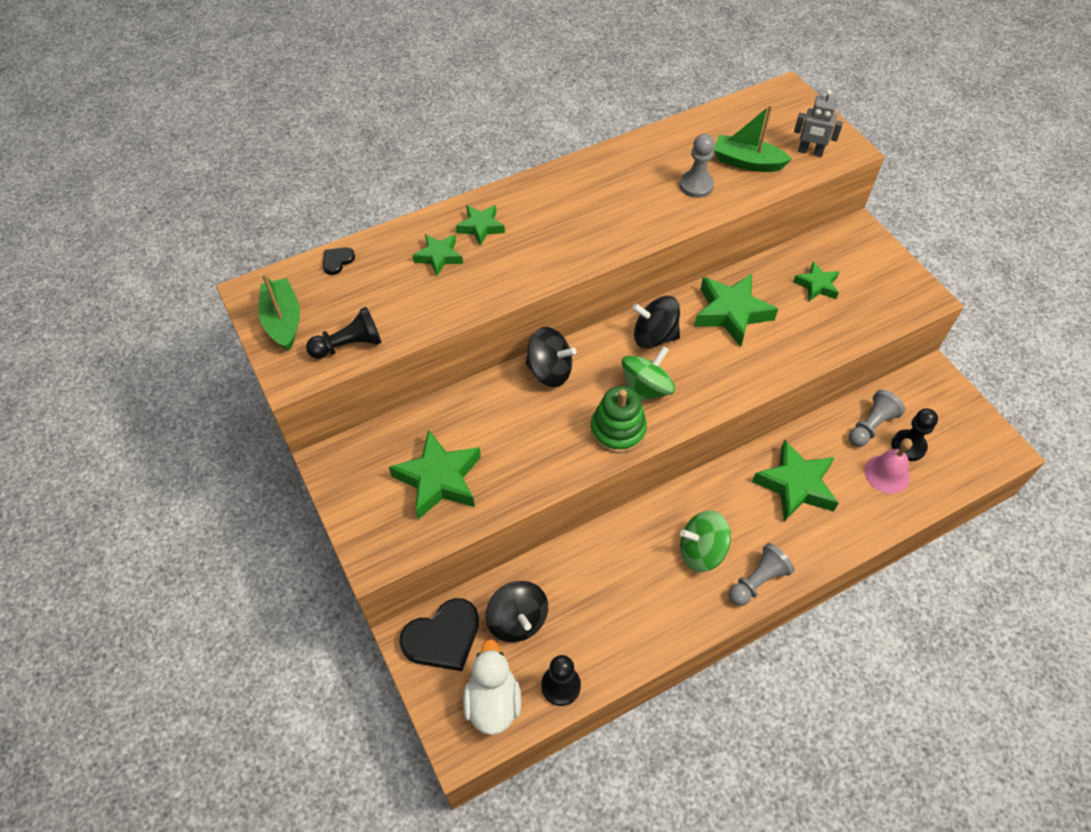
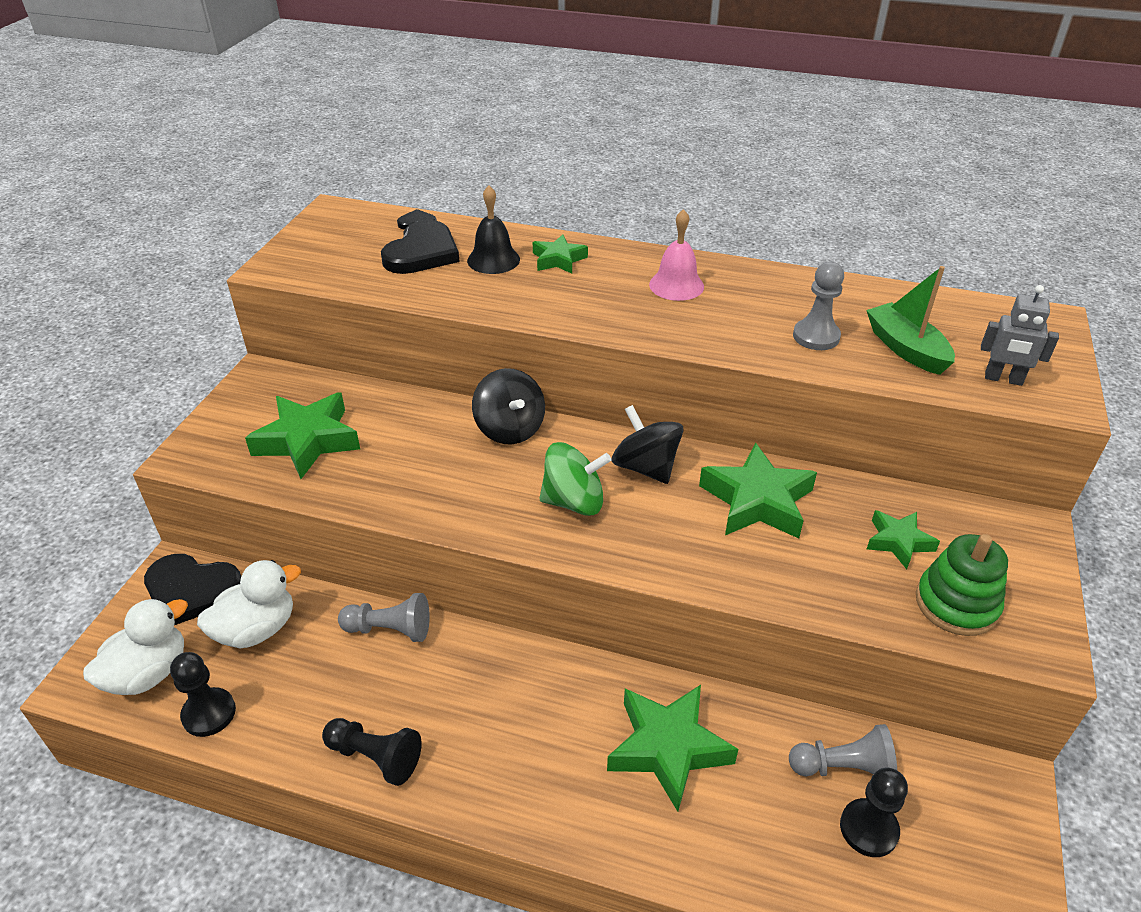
camera: 45 degrees right, 15 degrees down
green boat [258,273,300,351] -> none
black pawn [306,307,382,359] -> black pawn moved to [322,718,422,786]
green star [413,234,463,276] -> black bell [467,185,520,274]
black spinning top [486,581,548,642] -> white duck [197,560,301,648]
green stacking toy [591,386,647,453] -> green stacking toy moved to [916,534,1008,636]
green spinning top [680,510,731,572] -> none
grey pawn [729,543,795,606] -> grey pawn moved to [338,593,430,642]
grey robot [794,90,843,157] -> grey robot turned 45 degrees counterclockwise [981,285,1059,386]
pink bell [864,438,913,494] -> pink bell moved to [649,209,704,301]
none -> black heart [381,220,460,274]

